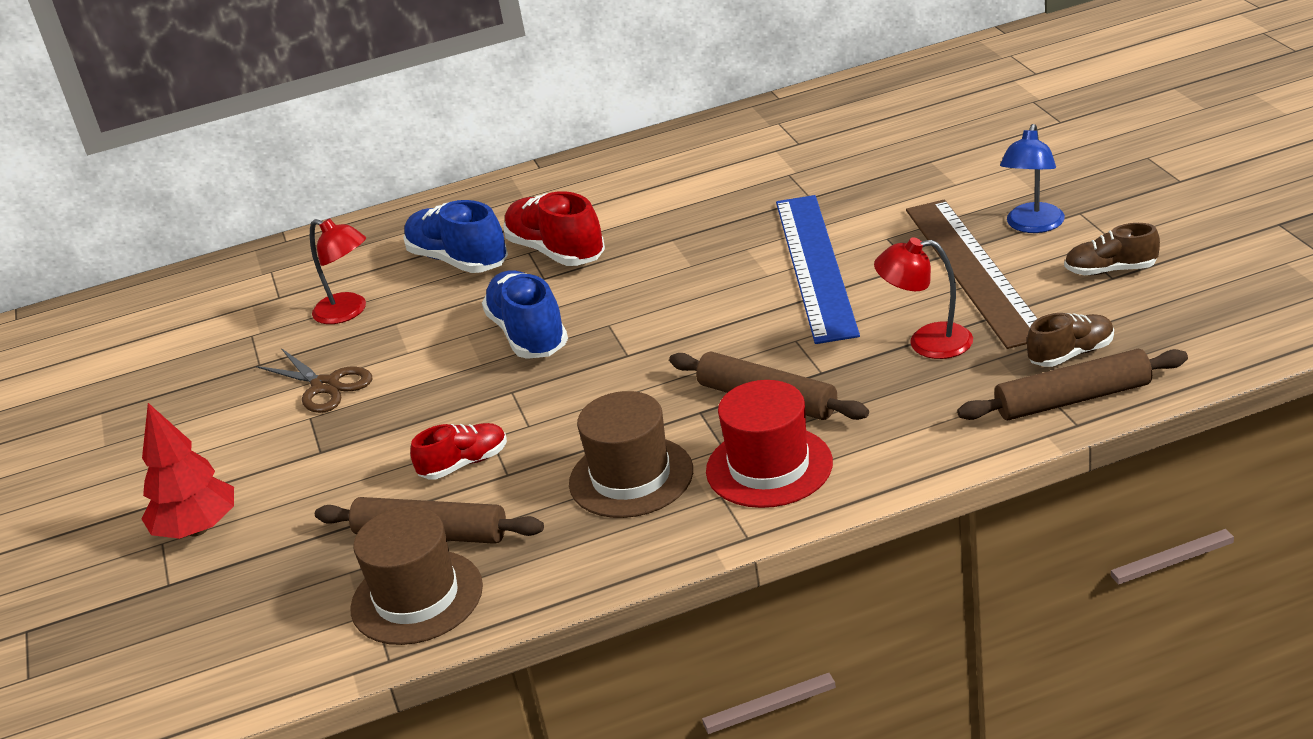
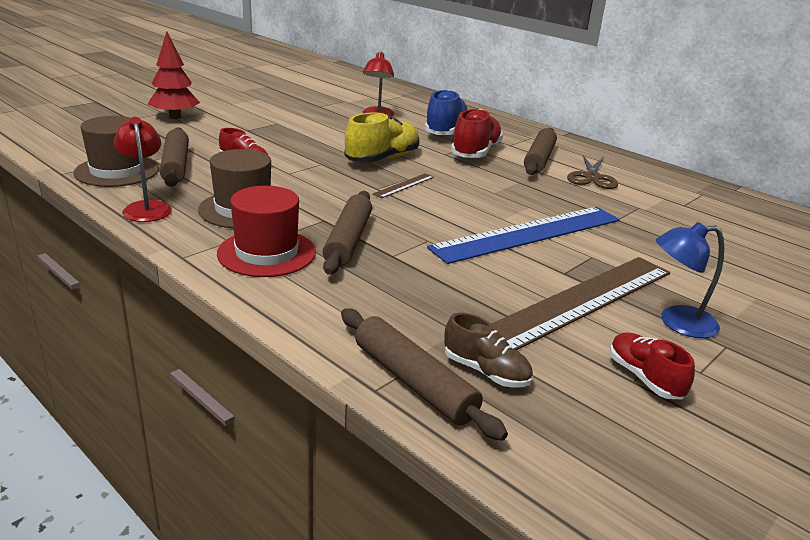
camera: 55 degrees right, 5 degrees down
brown scissors [256,348,372,413] -> brown scissors moved to [567,155,618,189]
blue shoe [482,270,568,359] -> yellow shoe [345,112,420,163]
red lamp [874,237,973,359] -> red lamp moved to [114,117,172,222]
brown shoe [1064,223,1160,275] -> red shoe [610,332,695,399]
none -> brown ruler [373,173,434,198]
none -> brown rolling pin [524,128,557,175]

